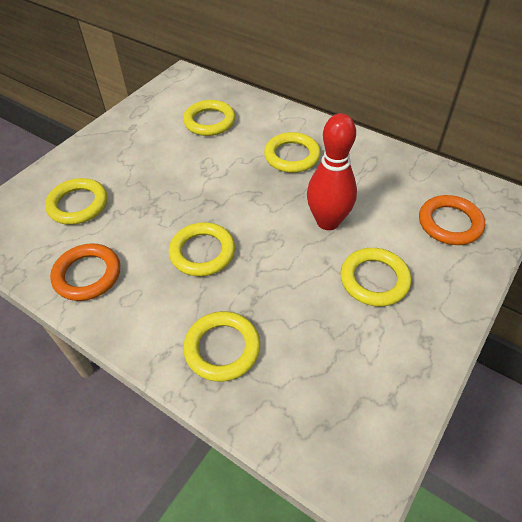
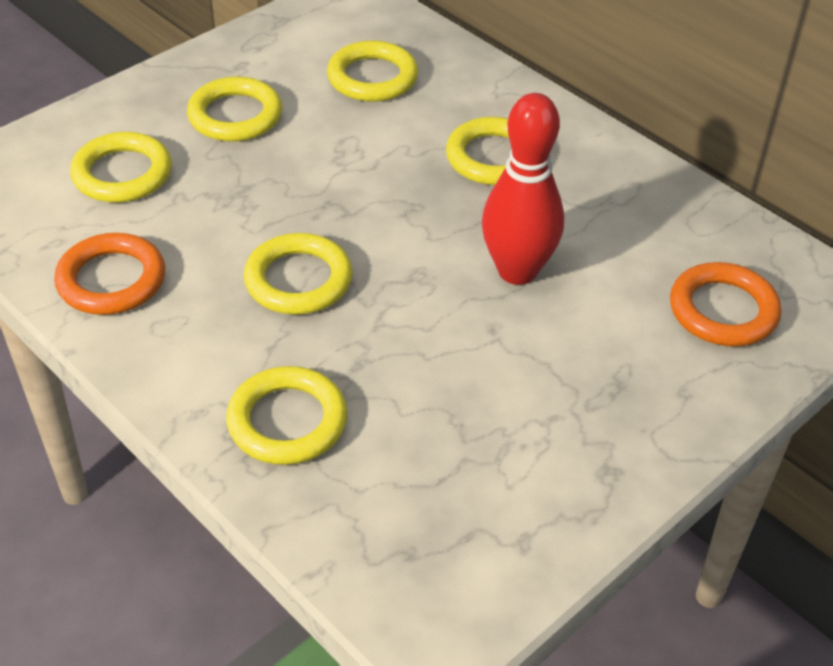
camera: 10 degrees right, 5 degrees down
yellow ring [340,248,411,306] -> yellow ring moved to [187,76,282,142]

